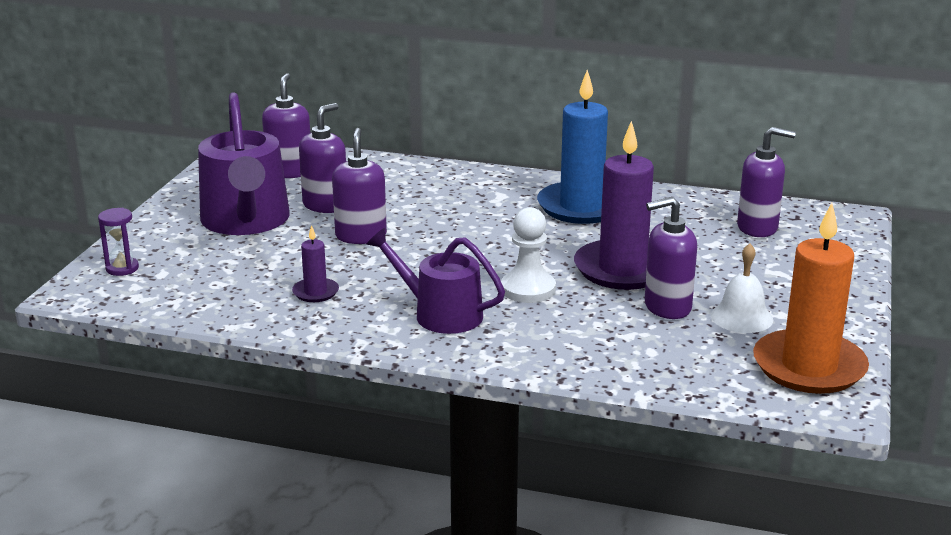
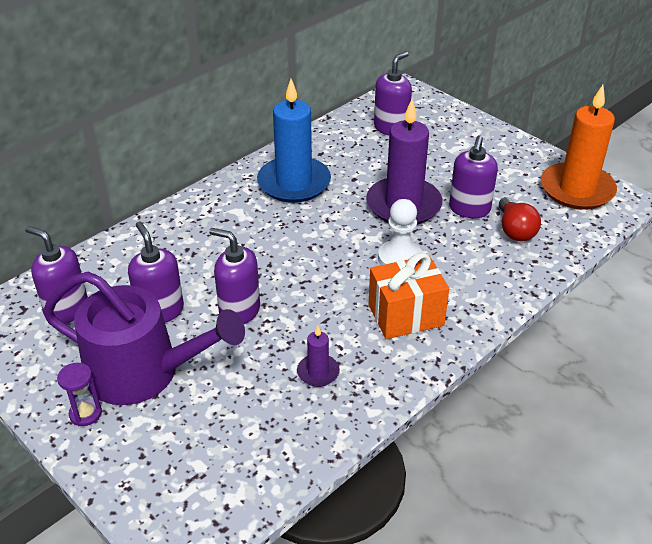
camera: 60 degrees left, 15 degrees up
purple hourglass [98,208,139,276] -> purple hourglass moved to [57,363,102,426]
purple watering can [366,228,505,334] -> orange gift [368,253,449,339]
white bell [711,243,773,333] -> none
none -> red light bulb [499,197,541,241]

